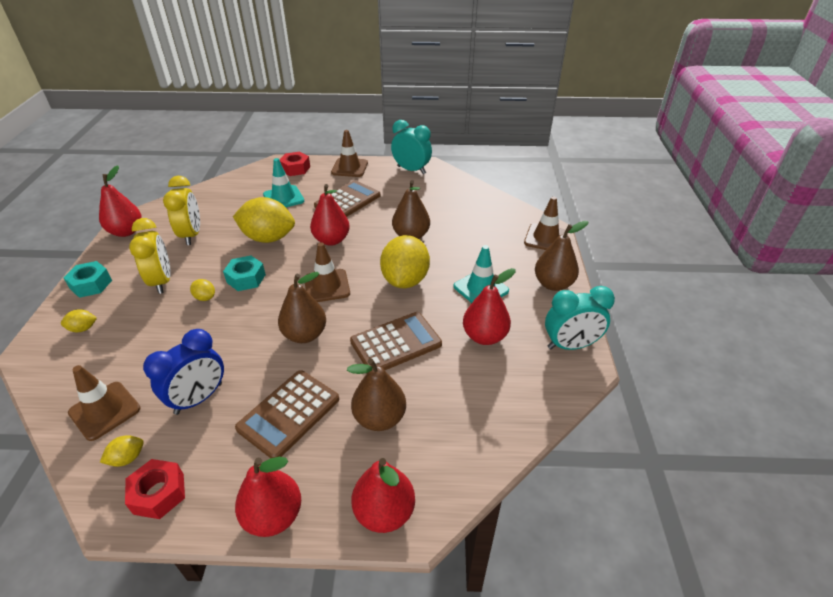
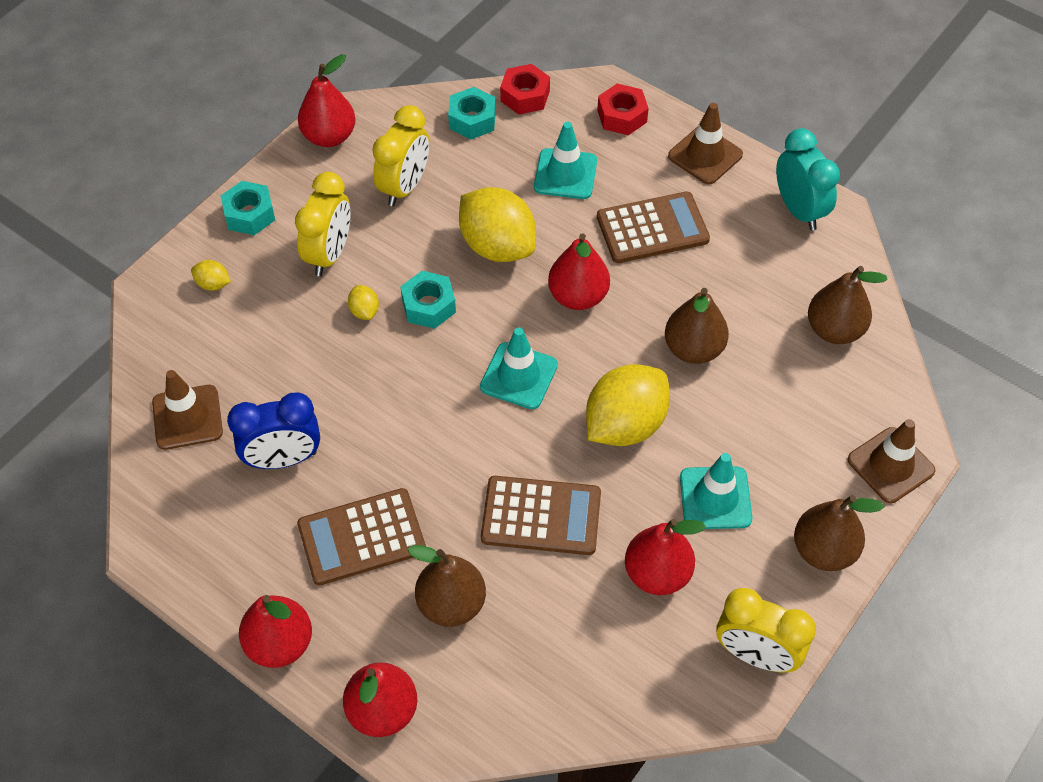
camera: 35 degrees right, 15 degrees up
yellow lemon [100,435,144,467] -> none
red nut [125,459,185,519] -> red nut moved to [500,64,550,115]
brown pear [278,272,326,343] -> brown pear moved to [808,266,888,344]
brown traffic cone [305,243,350,302] -> turquoise traffic cone [480,328,558,409]
turquoise clock [545,286,615,350] -> yellow clock [716,588,816,673]
none -> turquoise nut [448,87,496,140]

